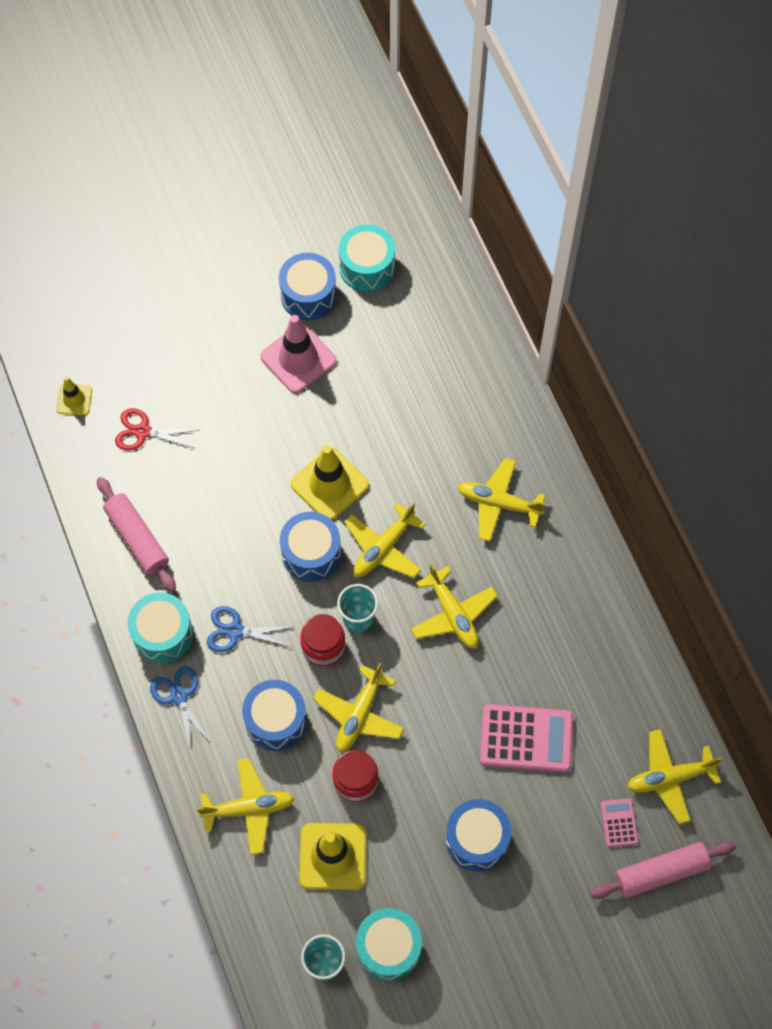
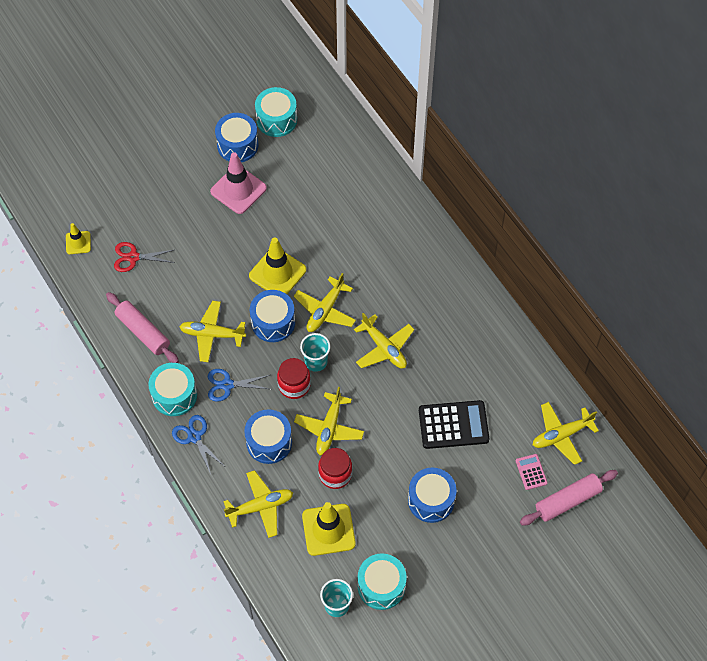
camera: 10 degrees left, 5 degrees down
yellow plane [458,458,546,541] -> yellow plane moved to [179,301,246,362]
pink calculator [480,704,573,772] -> black calculator [419,400,489,449]

